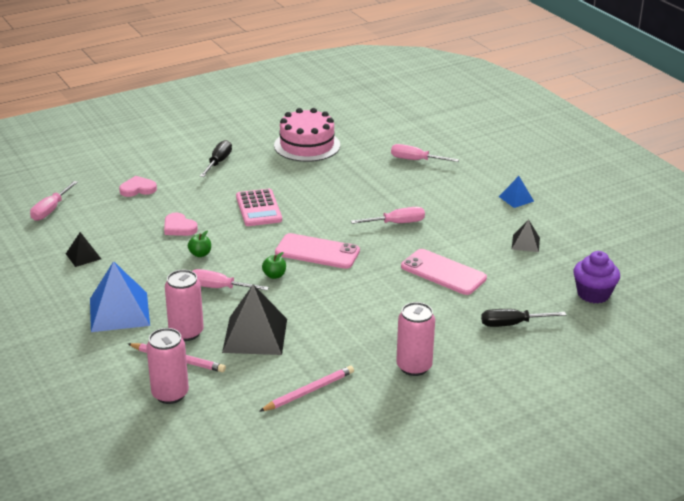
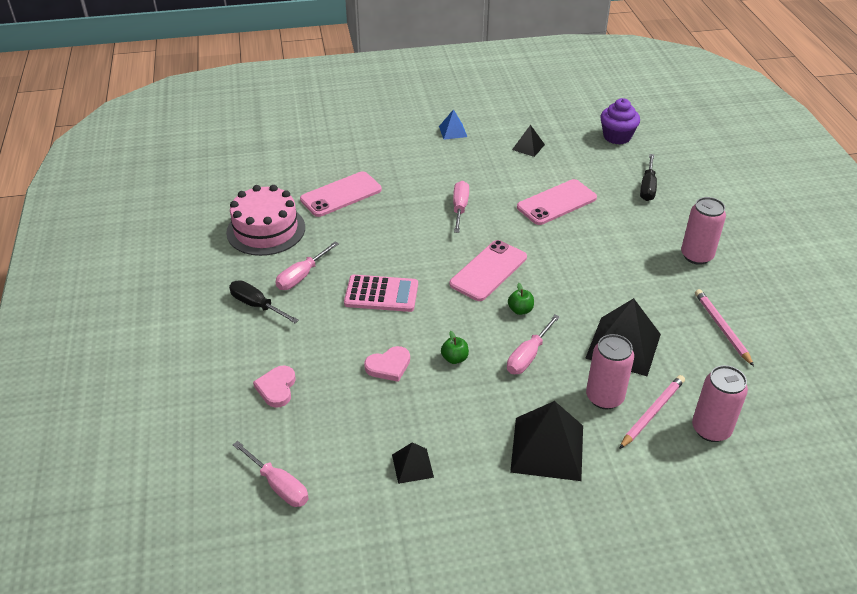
camera: 70 degrees left, 10 degrees up
blue pyramid [90,261,150,332] -> black pyramid [510,401,583,481]
pink screwdriver [391,144,459,162] -> pink screwdriver moved to [275,241,339,290]
none -> pink phone [300,171,382,217]

